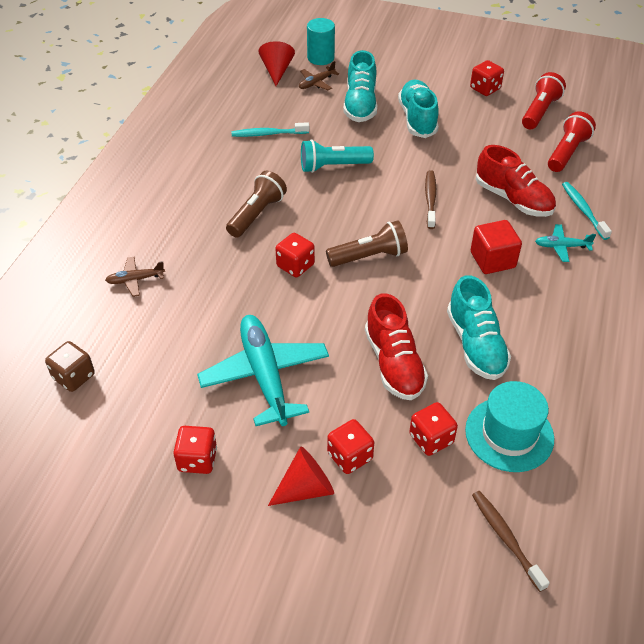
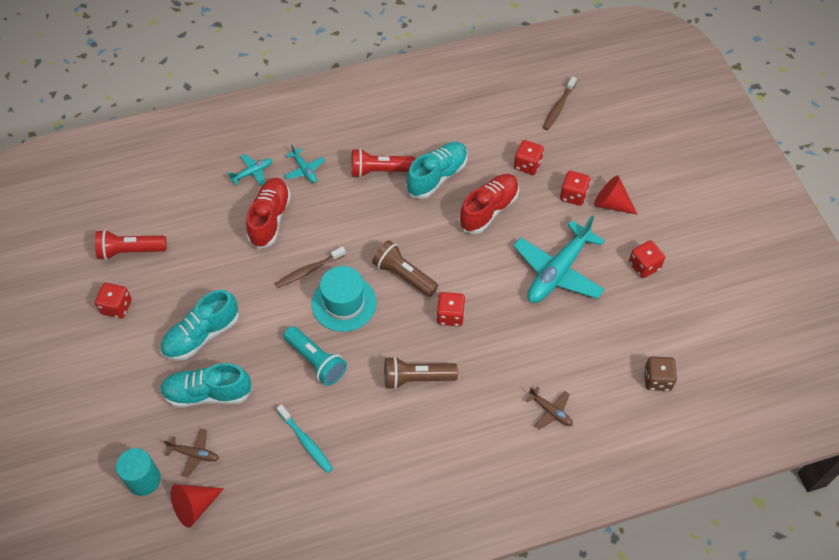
camera: 125 degrees left, 10 degrees up
turquoise shoe [343,50,377,122] -> turquoise shoe turned 150 degrees counterclockwise [160,363,253,408]
turquoise hat [465,381,554,472] -> turquoise hat moved to [311,266,377,332]
red cube [471,220,522,274] -> none
red flashlight [548,111,596,172] -> red flashlight moved to [351,148,416,178]
turquoise toothbrush [562,182,612,240] -> turquoise plane [228,154,272,186]

